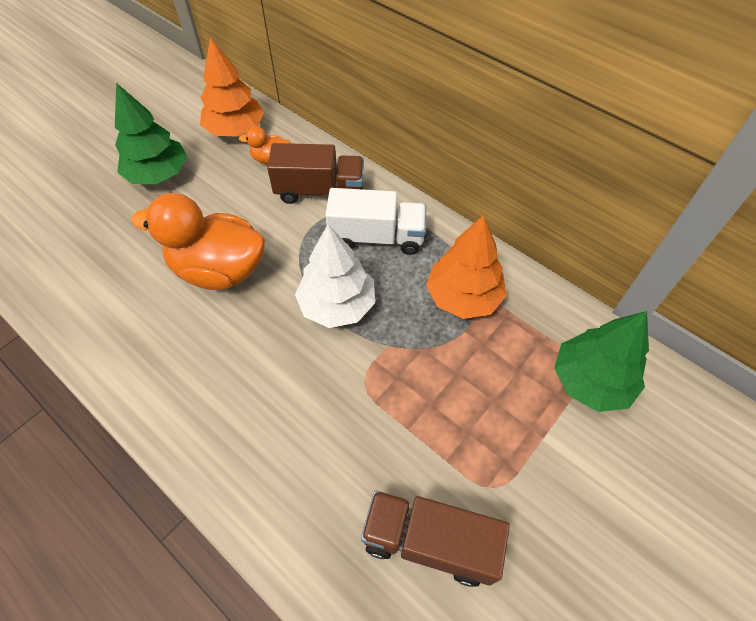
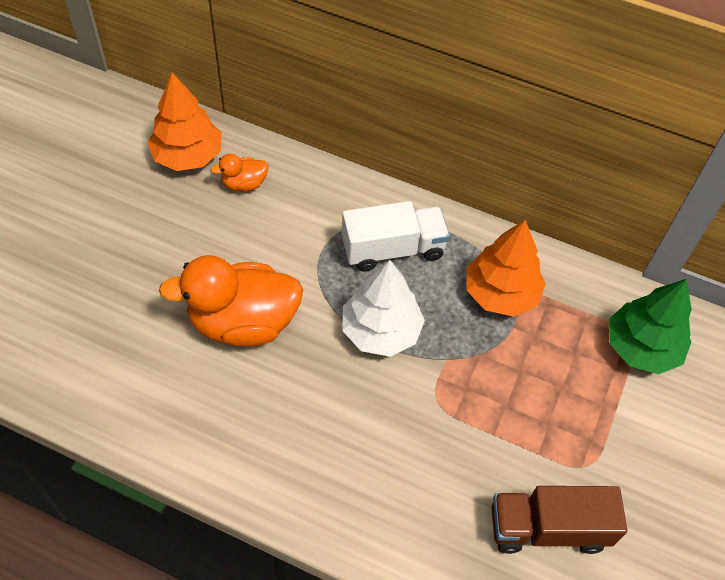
camera: 20 degrees left, 0 degrees up
green tree [115,83,187,184] -> none
brown truck [267,143,364,204] -> none

